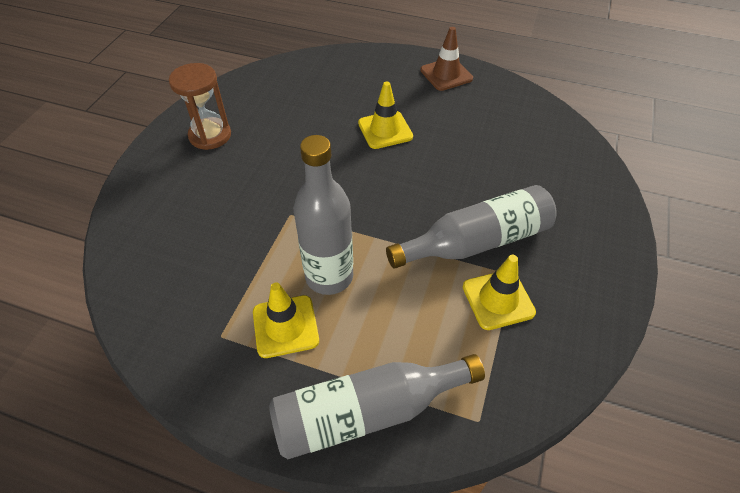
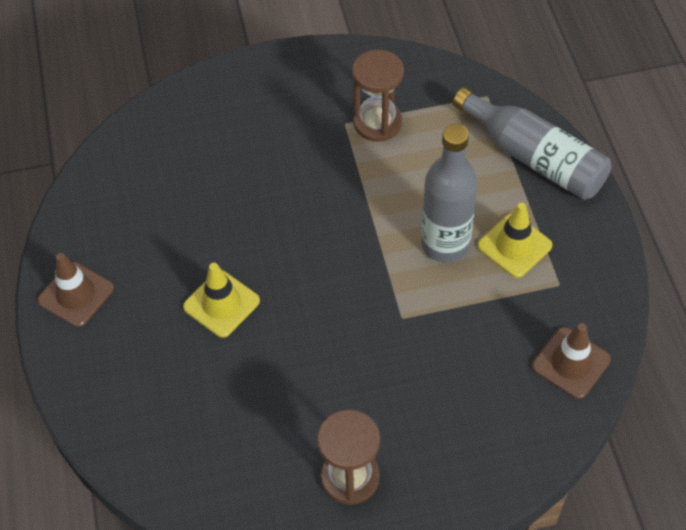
camera: 120 degrees left, 5 degrees up
grey bottle [386,185,557,269] -> none
yellow traffic cone [463,255,536,330] -> brown hourglass [352,50,404,142]
none -> brown traffic cone [532,323,611,399]

